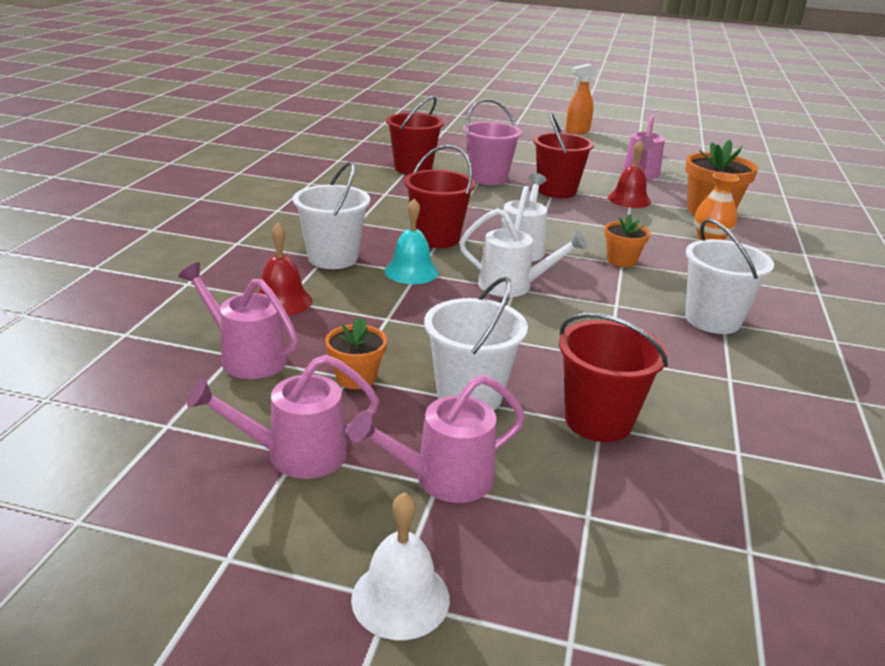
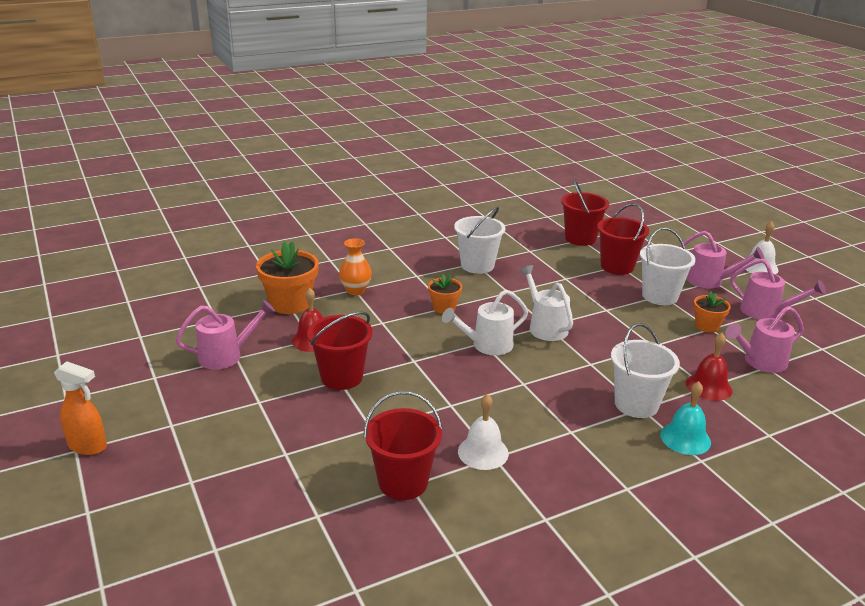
camera: 130 degrees left, 0 degrees up
pink watering can [178,262,298,379] -> pink watering can turned 75 degrees clockwise [725,306,804,373]
turquoise bell [385,198,439,284] -> turquoise bell moved to [660,381,711,455]
red bucket [404,145,475,248] -> red bucket moved to [561,179,609,246]
pink bucket [463,99,522,185] -> none
none -> white bell [458,394,509,470]

